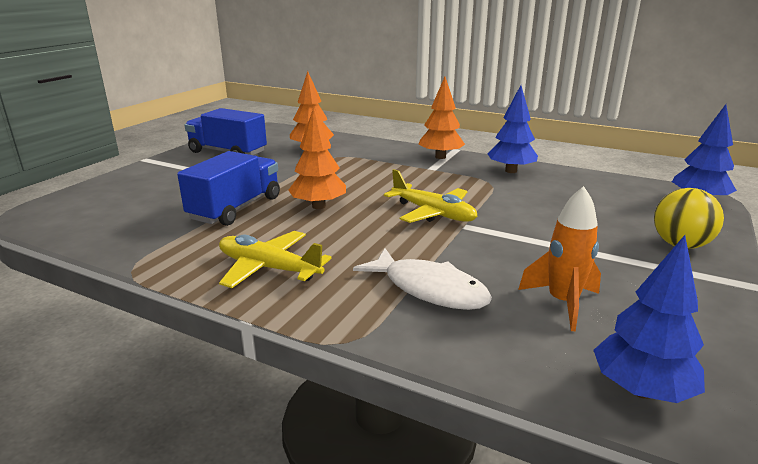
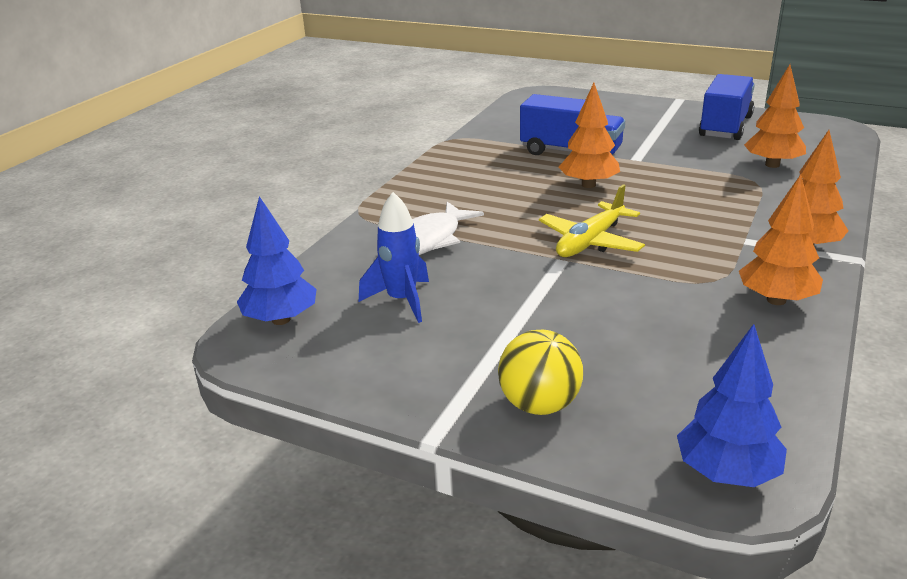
camera: 90 degrees right, 5 degrees up
yellow plane [219,231,332,288] -> none
blue tree [488,85,538,173] -> orange tree [739,174,823,305]
orange rocket [518,186,601,331] -> blue rocket [359,192,429,323]

